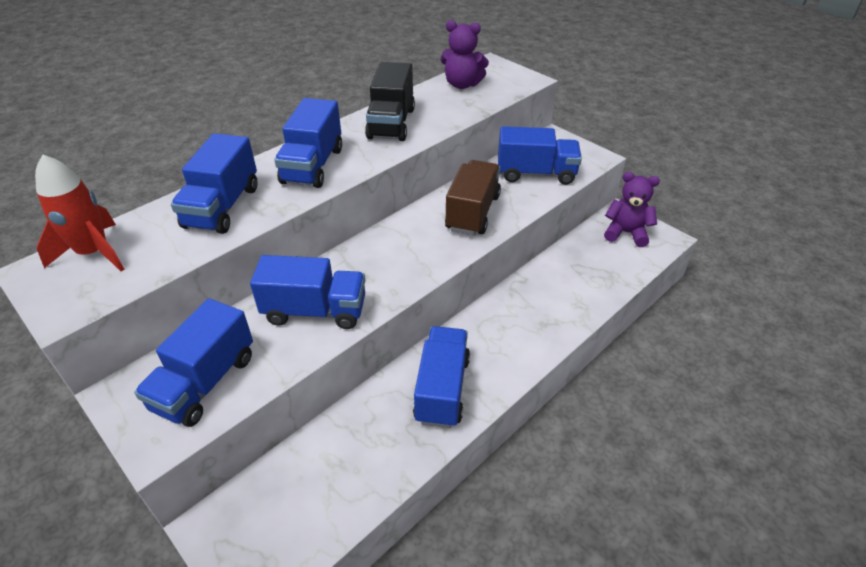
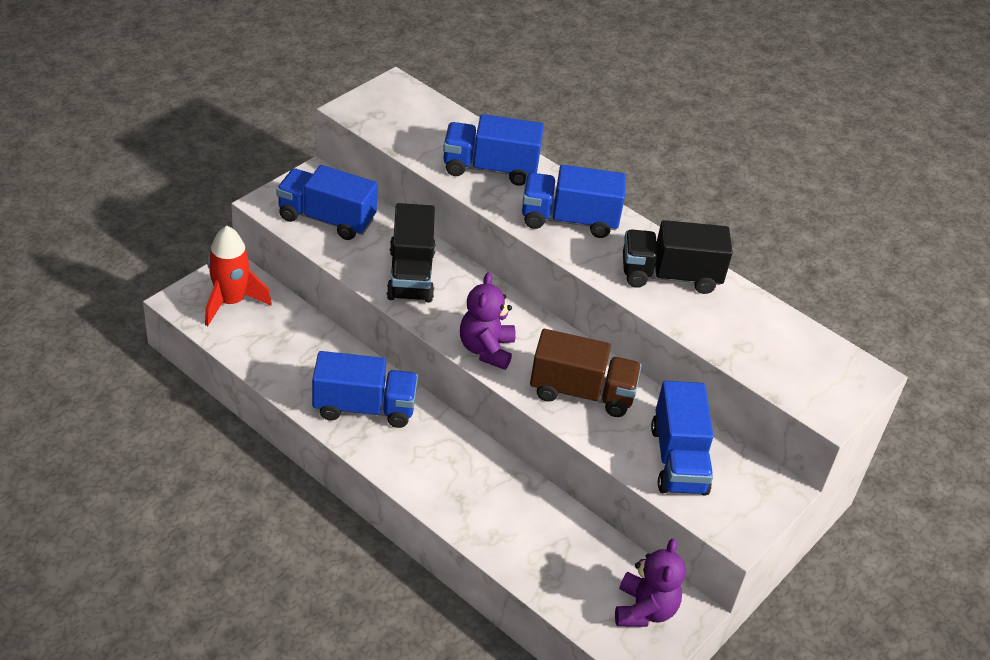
camera: 80 degrees right, 0 degrees up
red rocket [35,154,125,272] -> red rocket moved to [205,226,272,326]
blue truck [250,255,365,329] -> black truck [387,203,436,303]
purple teddy bear [441,20,489,89] -> purple teddy bear moved to [460,272,516,370]

